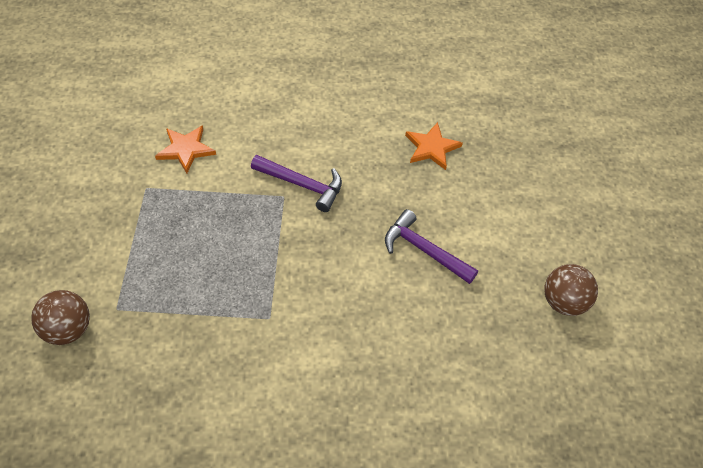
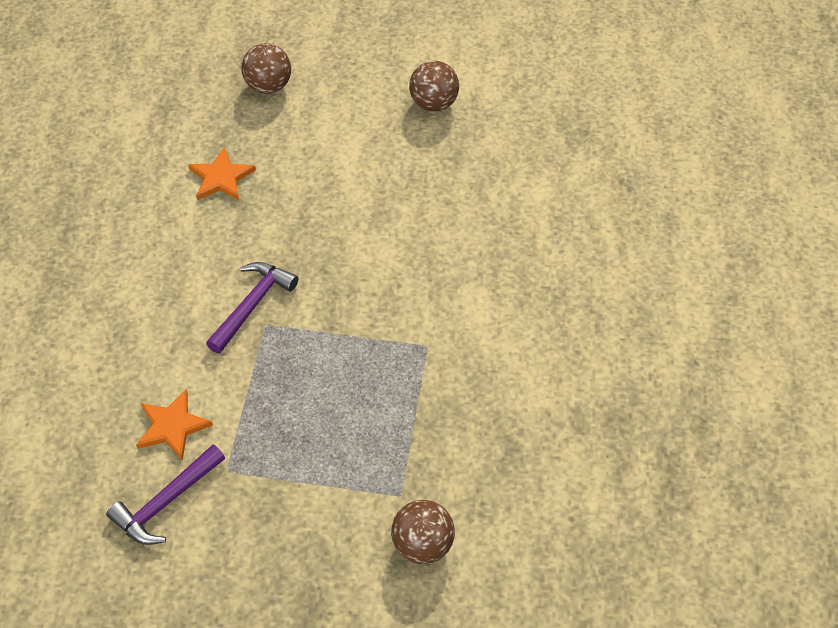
camera: 80 degrees left, 0 degrees up
purple hammer [385,209,478,284] -> purple hammer moved to [106,445,225,545]
none -> brown ball [241,43,291,94]

